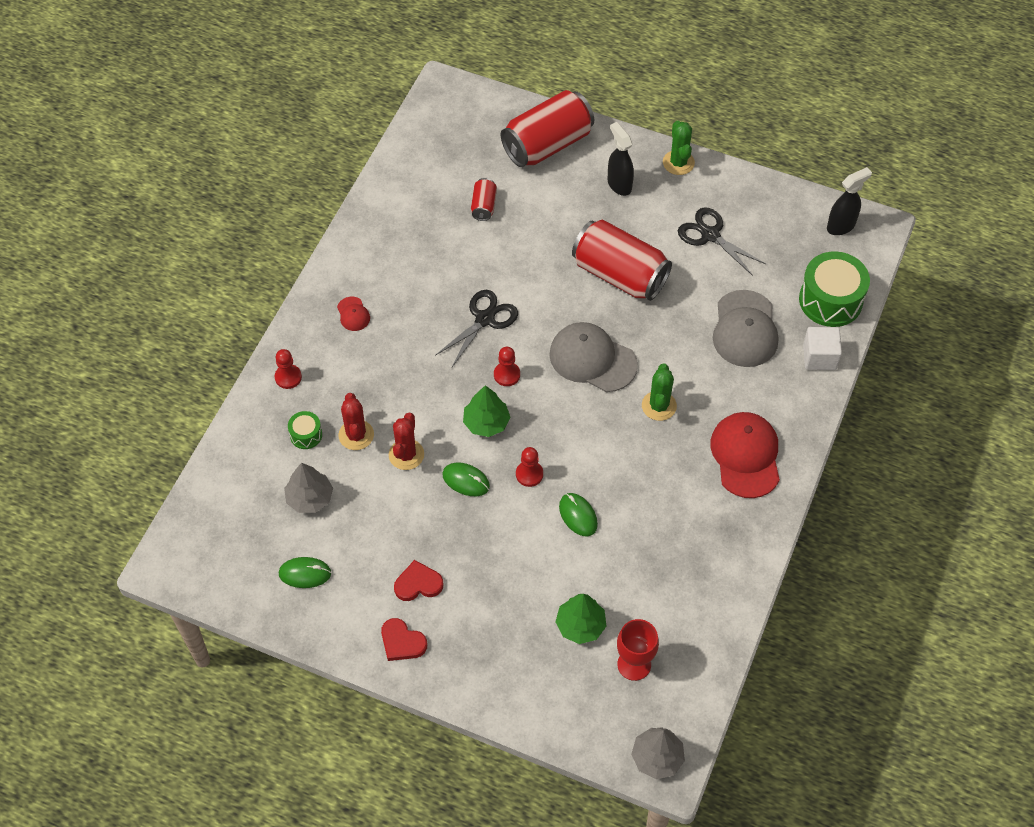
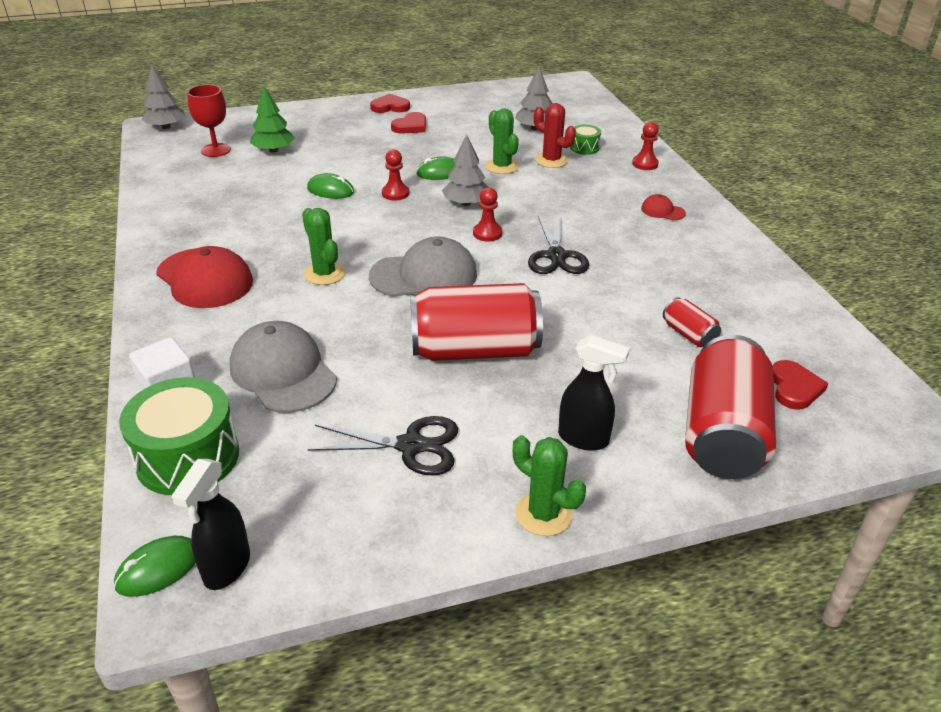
camera: 140 degrees right, 20 degrees down
green mouse [279,557,331,588] -> green mouse moved to [114,536,196,597]
red cactus [389,413,424,470] -> green cactus [485,108,519,174]
green tree [463,385,511,437] -> grey tree [442,135,488,206]
none -> red heart [772,360,828,410]

